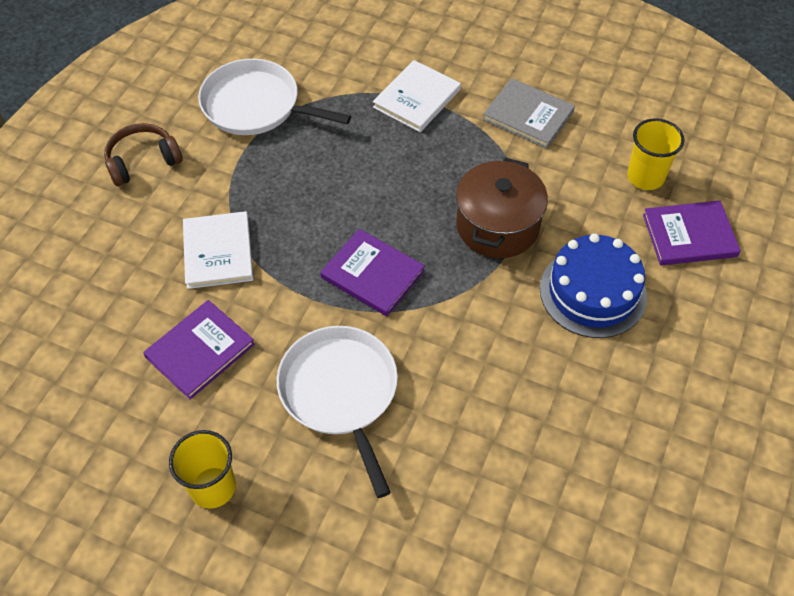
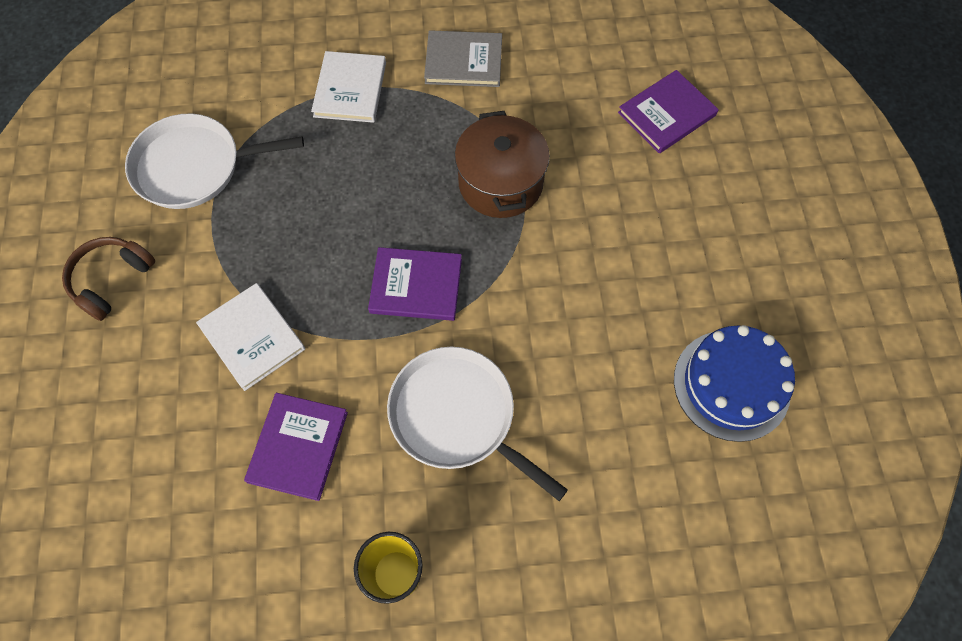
camera: 30 degrees left, 10 degrees up
blue cake [540,233,647,338] -> blue cake moved to [674,325,795,442]
yellow cup [627,118,685,190] -> none

